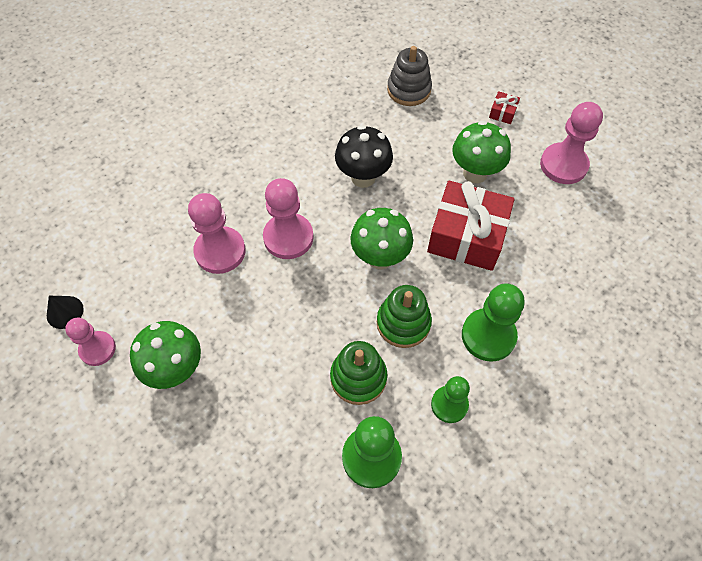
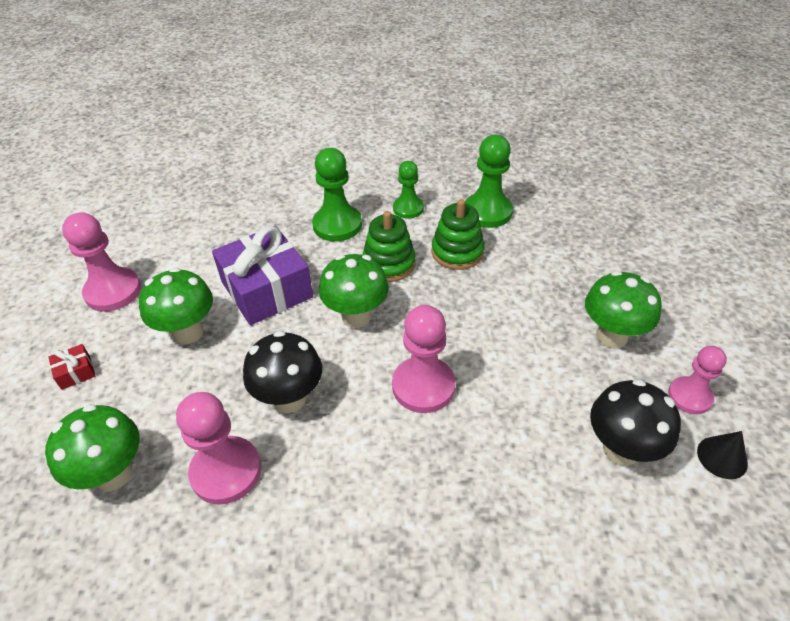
camera: 140 degrees left, 15 degrees down
pink pawn [188,193,245,274] -> pink pawn moved to [176,392,261,505]
grey stacking toy [387,46,432,106] -> green mushroom [45,404,140,491]
red gift [427,181,515,271] -> purple gift [212,226,313,325]
none -> black mushroom [590,379,681,466]

